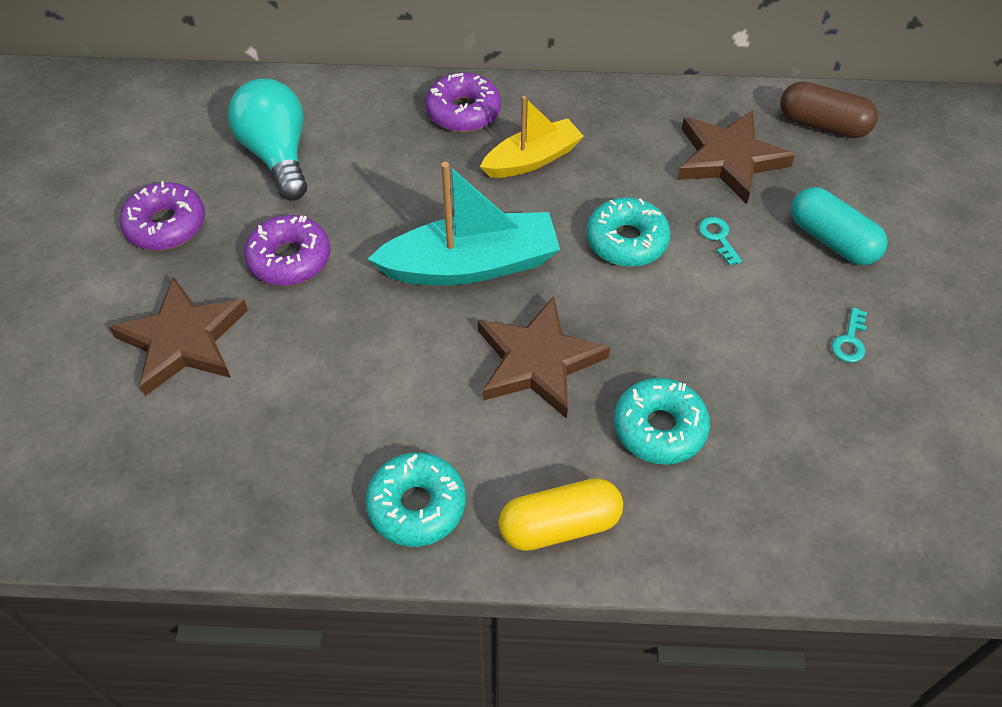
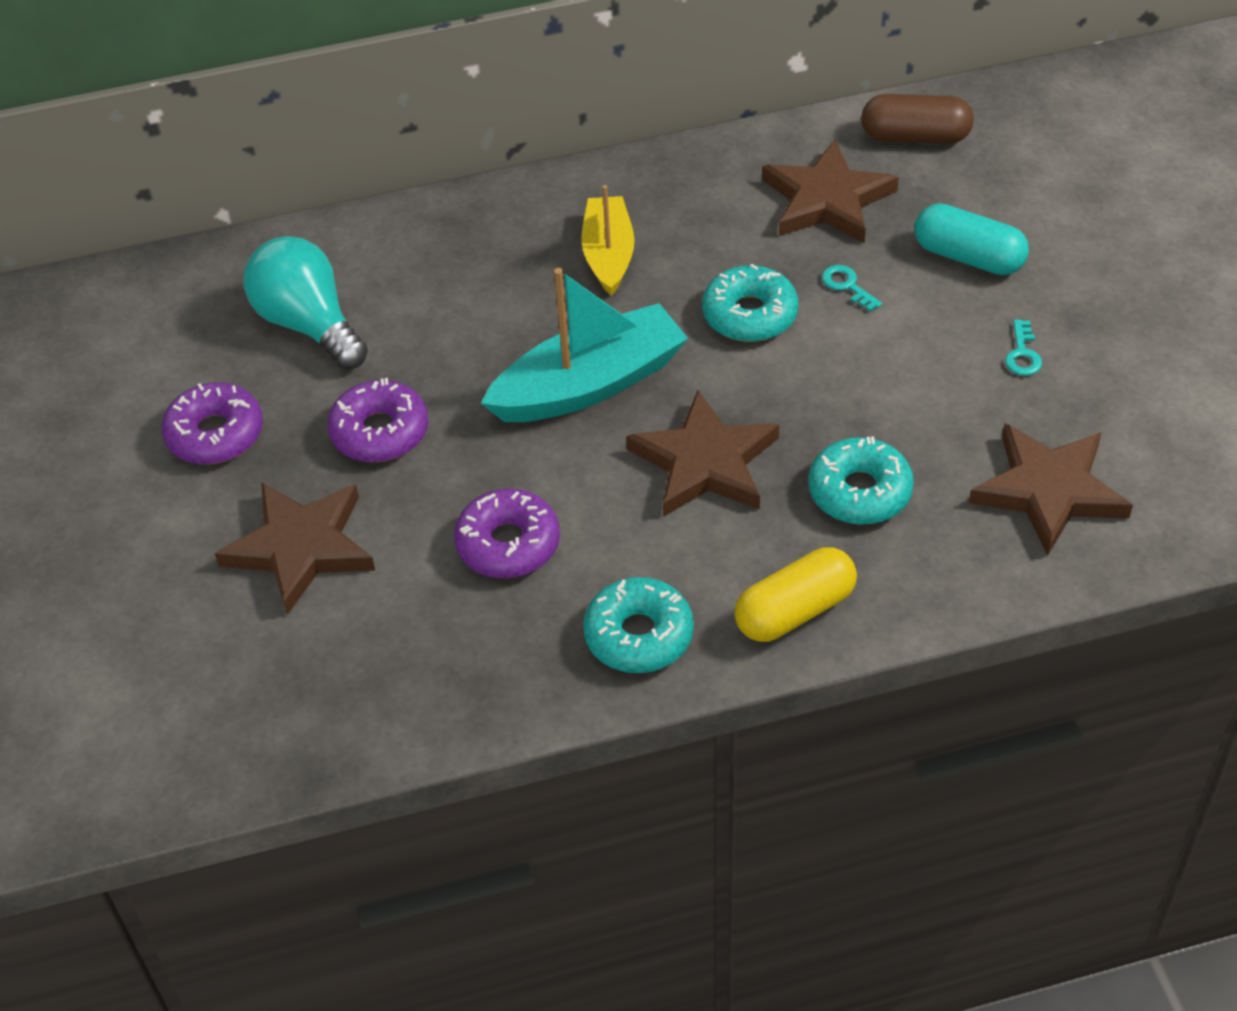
camera: 15 degrees left, 5 degrees down
purple donut [425,73,501,132] -> purple donut moved to [454,489,560,578]
yellow boat [480,96,584,178] -> yellow boat turned 45 degrees counterclockwise [581,185,634,296]
none -> brown star [969,424,1133,556]

